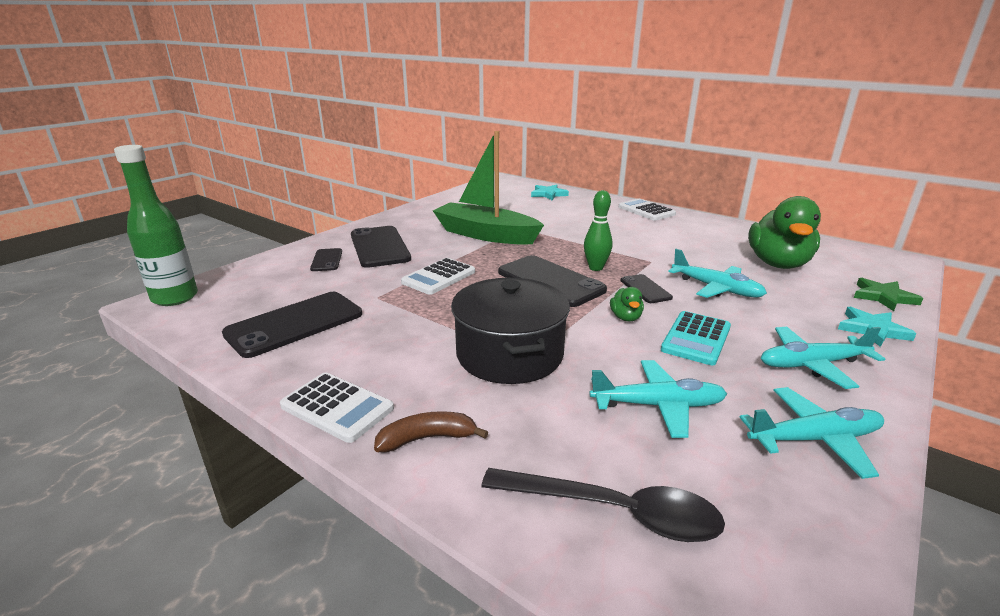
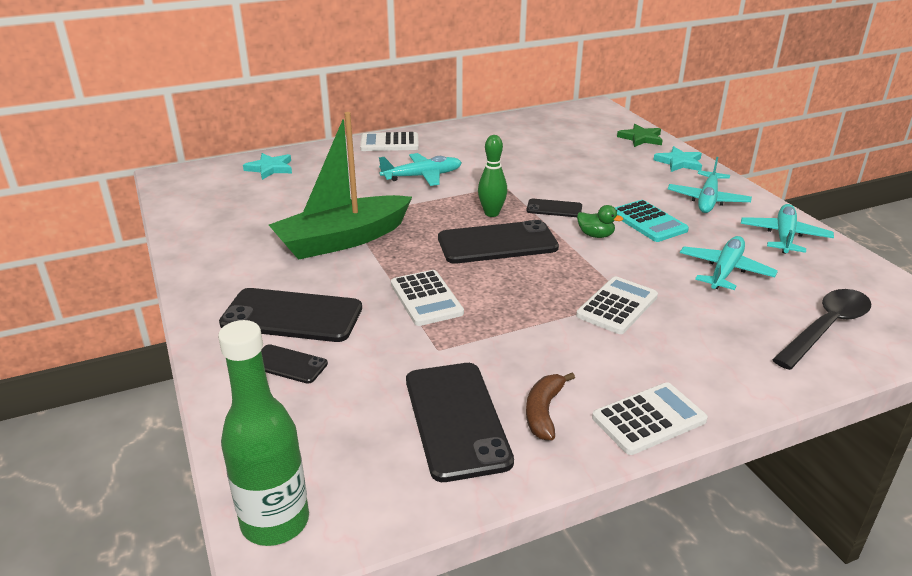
camera: 60 degrees left, 5 degrees up
brown banana [374,411,488,452] -> brown banana moved to [526,373,575,440]
black pot [451,278,570,384] -> white calculator [576,276,658,334]
turquoise plane [668,249,767,298] -> turquoise plane moved to [379,153,462,186]
green duck [748,196,821,269] -> none

